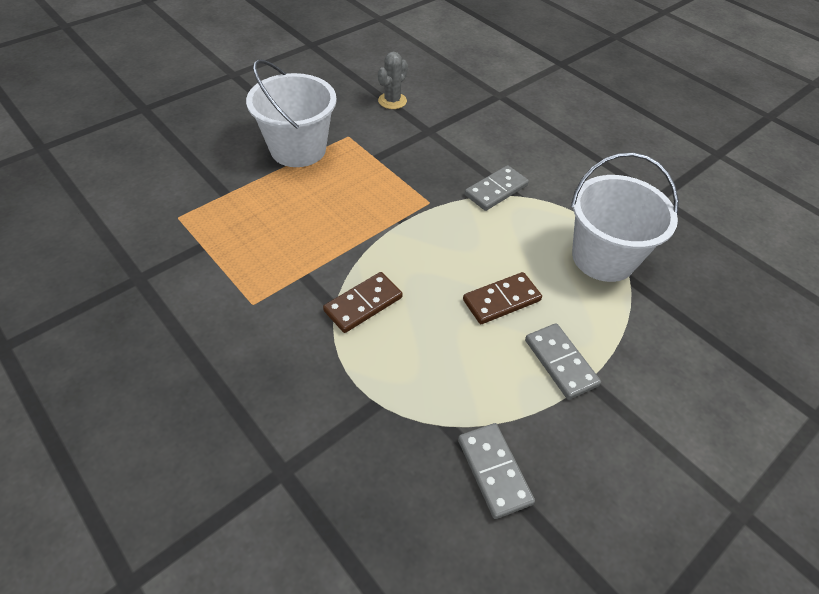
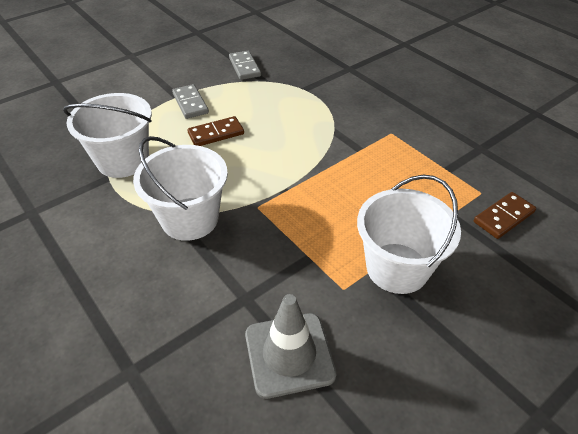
camera: 175 degrees left, 5 degrees down
brown domino [323,272,403,333] -> brown domino moved to [474,192,536,239]
grey cactus [378,52,408,109] -> grey traffic cone [245,294,336,399]
grey domino [465,165,529,211] -> white bucket [133,136,228,241]

